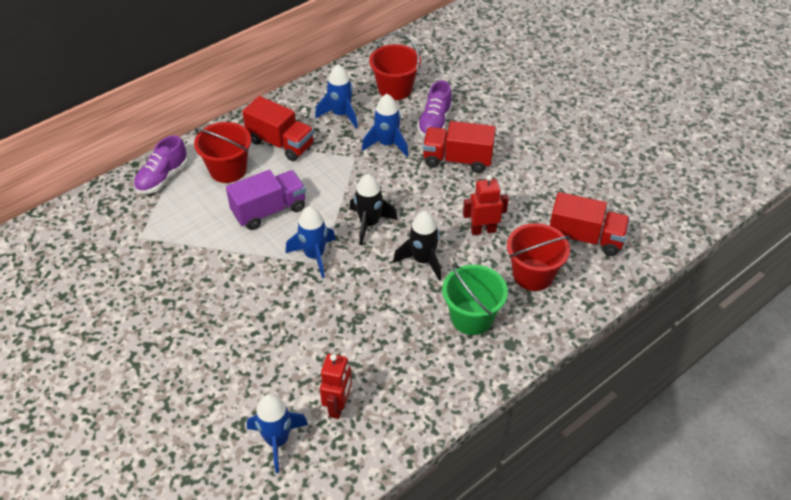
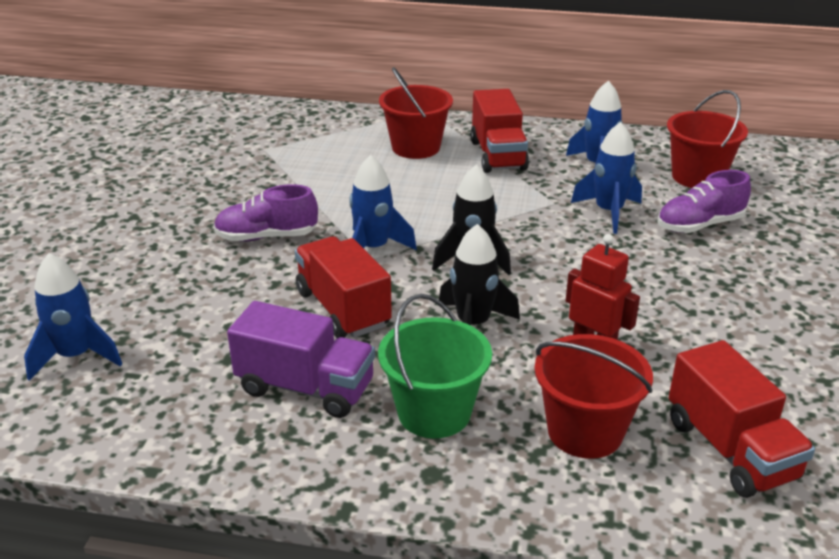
camera: 50 degrees right, 15 degrees down
purple shoe [134,135,188,194] -> purple shoe moved to [214,184,318,242]
purple truck [226,170,306,230] -> purple truck moved to [227,301,375,418]
red robot [320,354,352,419] -> none
red truck [423,121,496,173] -> red truck moved to [295,236,392,338]

